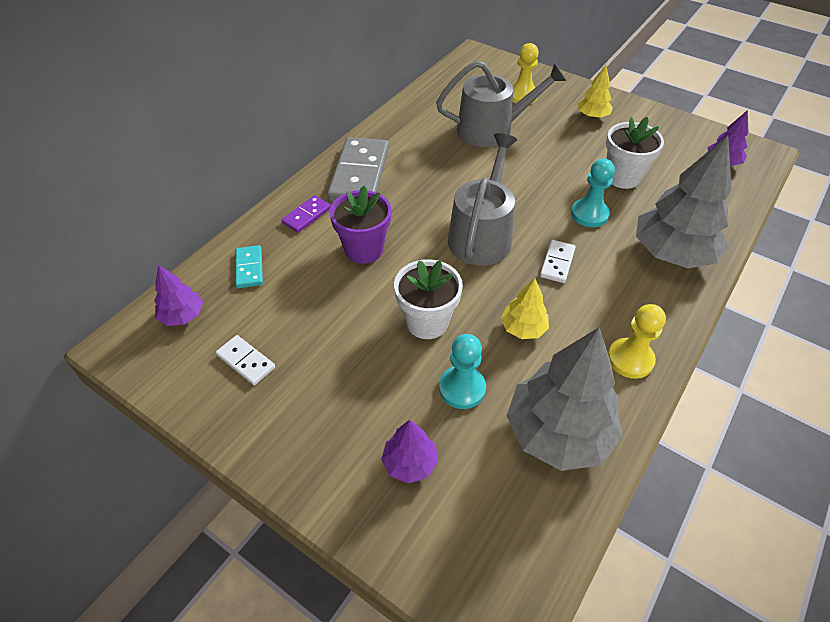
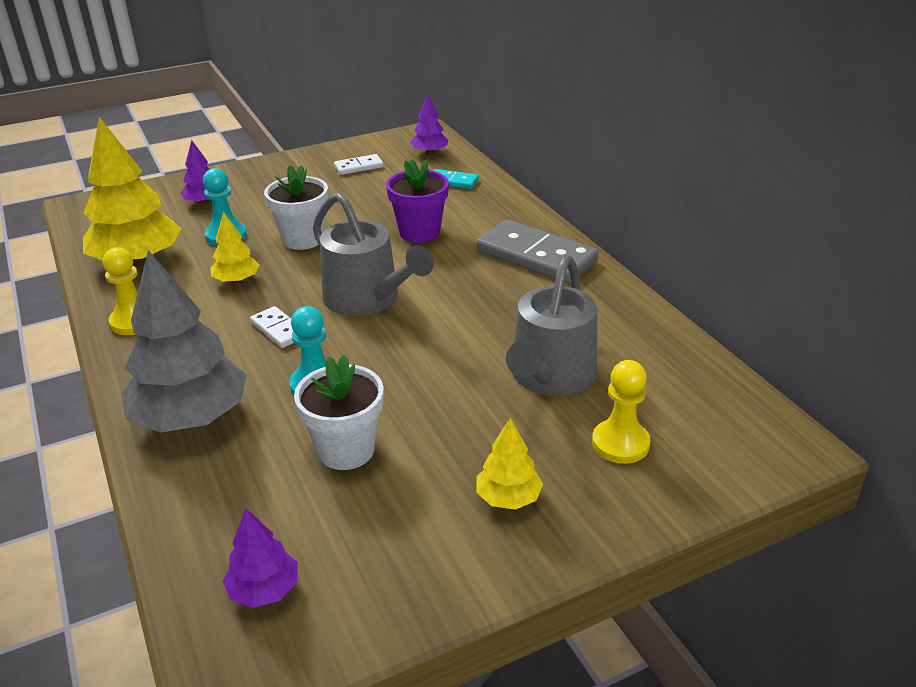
camera: 120 degrees right, 15 degrees down
purple domino [281,195,331,233] -> none
grey tree [507,327,623,471] -> yellow tree [83,117,181,267]

